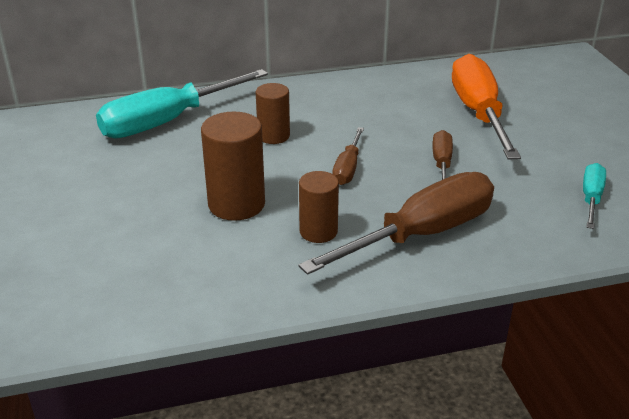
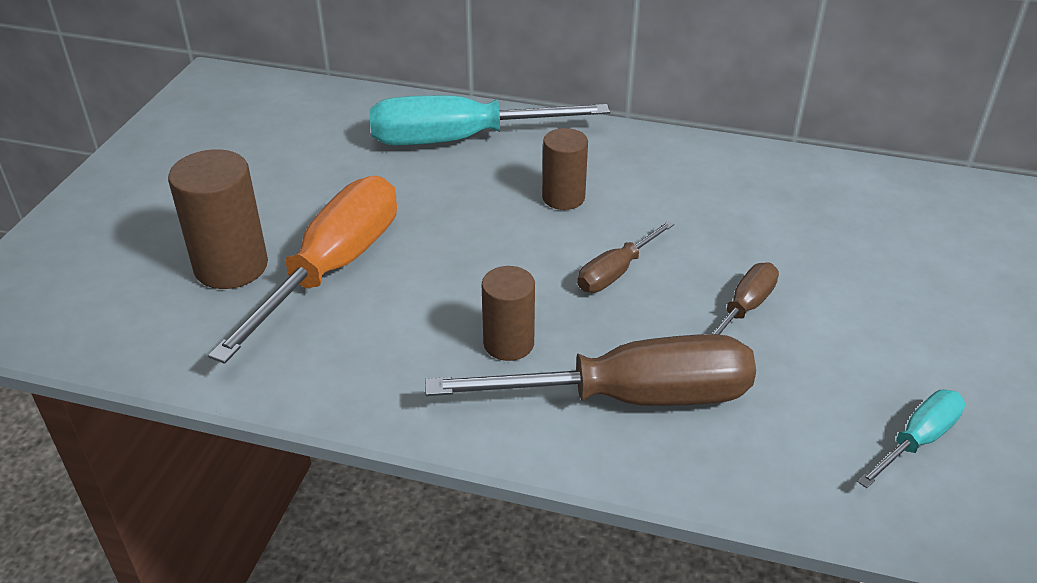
camera: 30 degrees right, 5 degrees up
brown cylinder [201,112,265,221] -> brown cylinder moved to [168,149,268,289]
orange screwdriver [452,54,521,160] -> orange screwdriver moved to [208,176,397,364]

